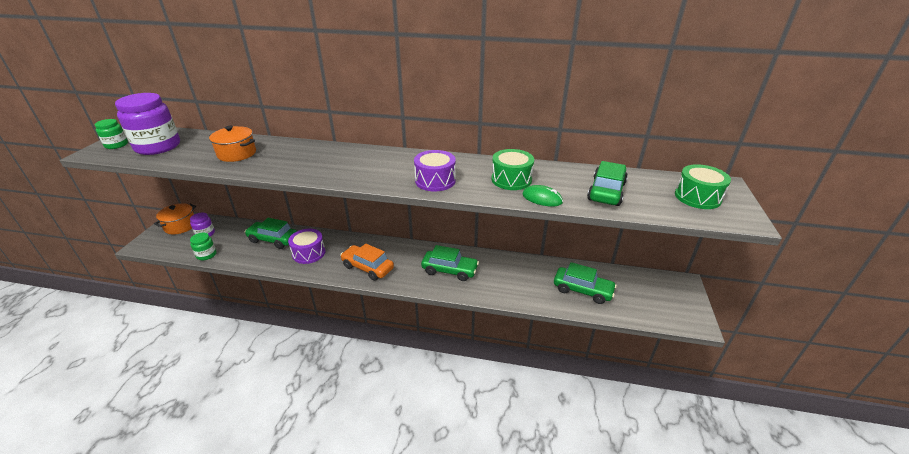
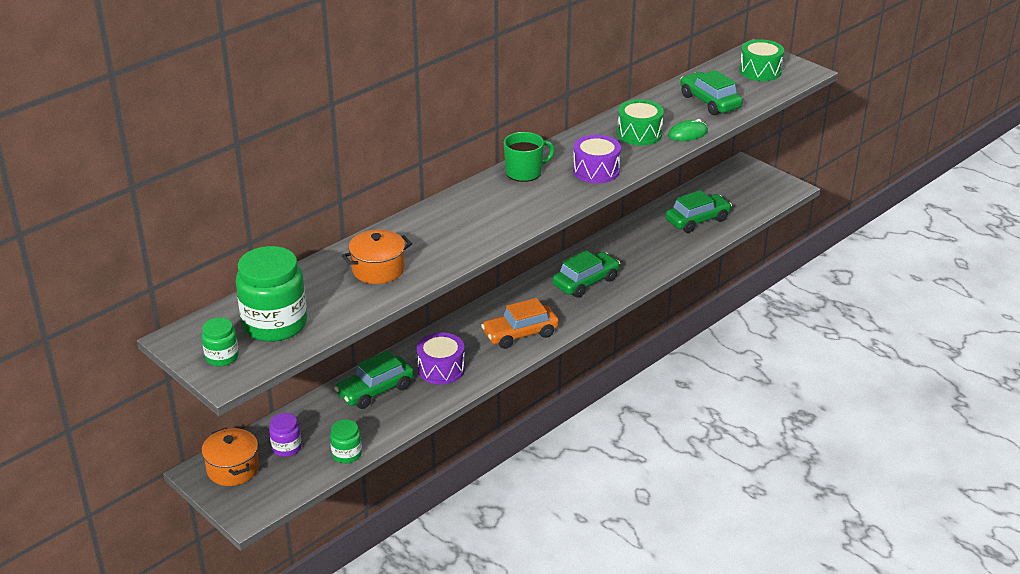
camera: 55 degrees left, 0 degrees up
purple jar [115,93,180,155] -> green jar [236,246,307,342]
none -> green mug [504,132,555,182]

